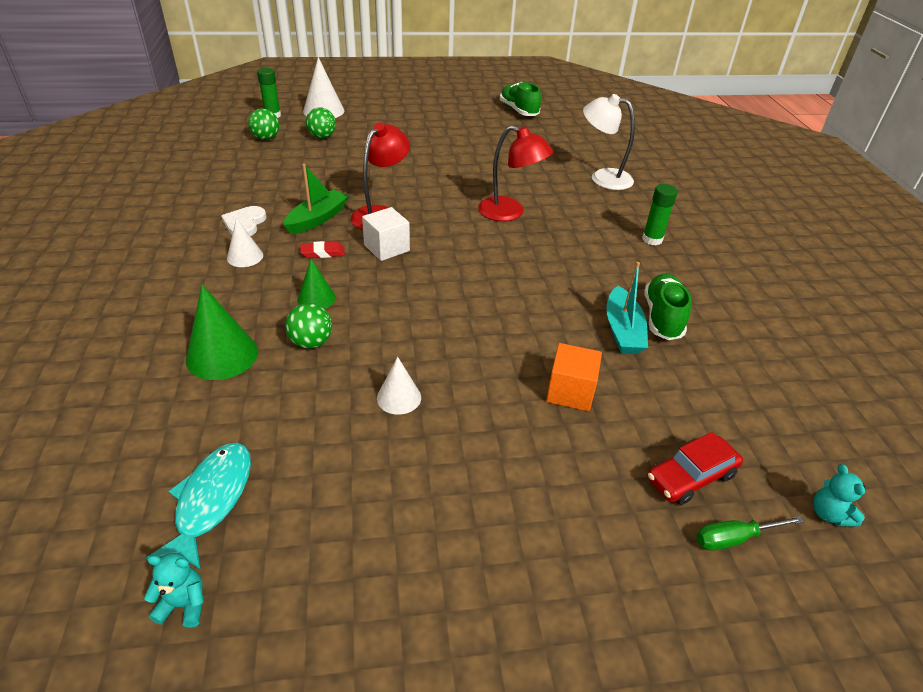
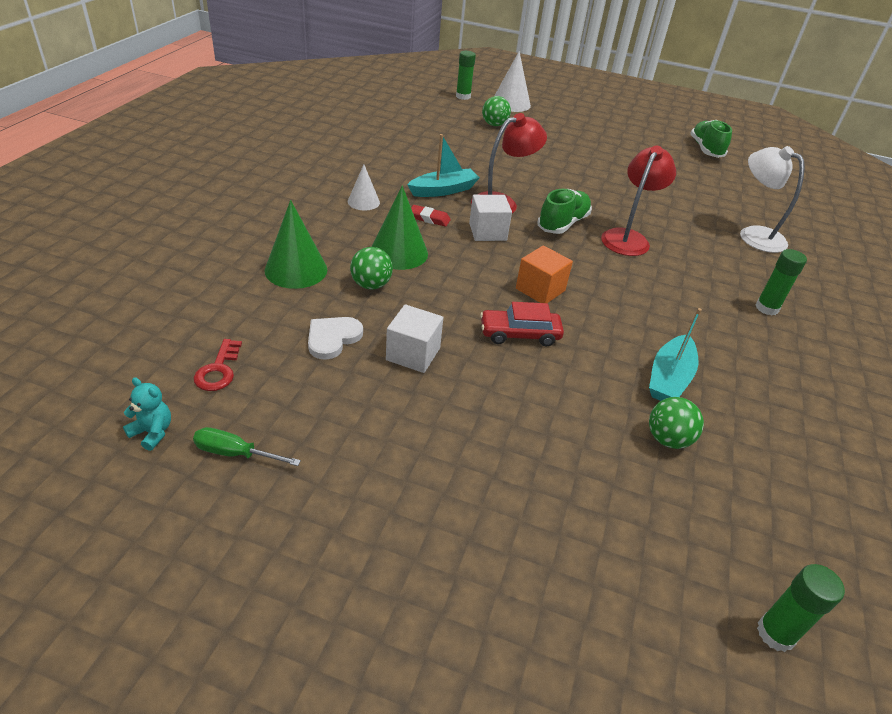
camera: 25 degrees right, 0 degrees up
turquoise fish [146,443,251,570] -> red key [194,339,242,391]
white heart [221,206,267,236] -> white heart moved to [308,317,363,360]
green ball [248,109,279,140] -> green ball moved to [649,397,704,449]
green boat [283,164,349,234] -> turquoise boat [407,134,480,197]
green cone [297,259,336,309] -> green cone [372,185,428,270], size x1.64
white cone [377,357,421,415] -> white cube [386,304,443,373]
red lamp [478,125,553,221] -> red lamp turned 120 degrees counterclockwise [601,146,676,256]
orange cube [546,343,602,411] -> orange cube moved to [516,245,573,303]
green shoe [645,273,692,340] -> green shoe moved to [537,189,592,234]
red car [647,432,743,505] -> red car moved to [480,302,564,346]
green screwdriver [697,516,804,551] -> green screwdriver moved to [193,427,301,466]
turquoise teddy bear [813,464,865,527] -> green glue stick [757,564,845,652]

